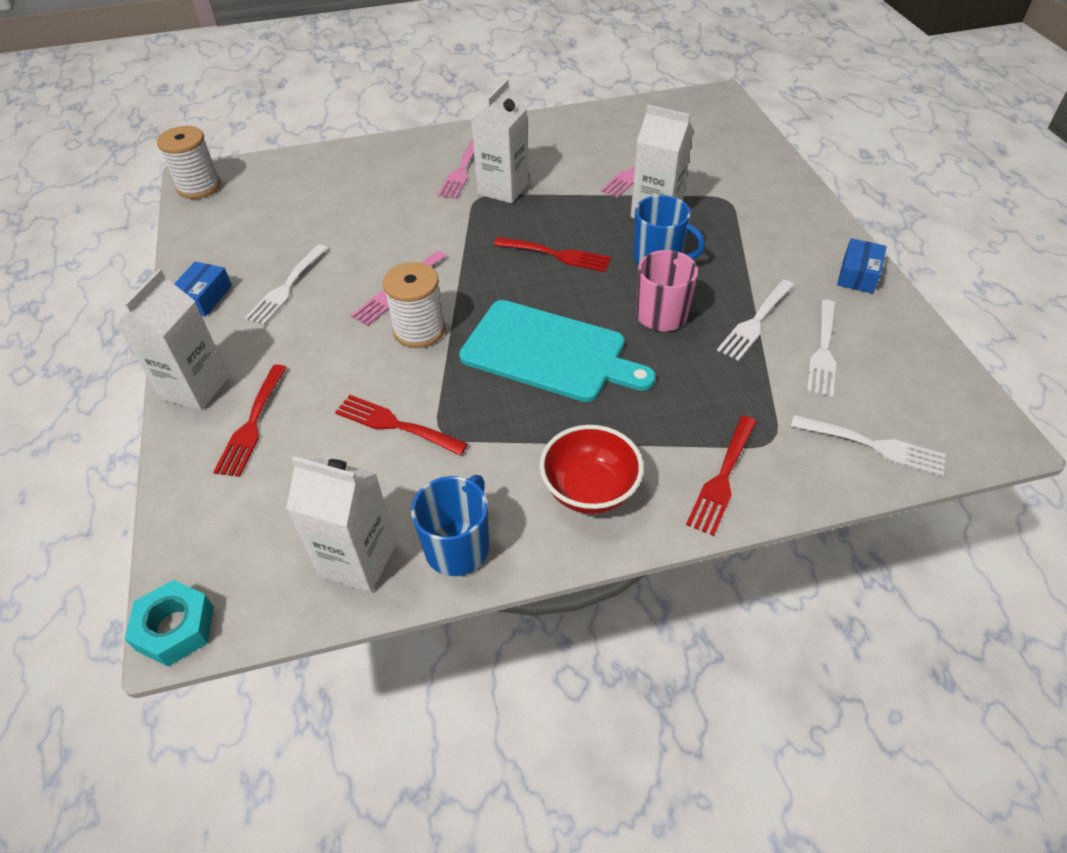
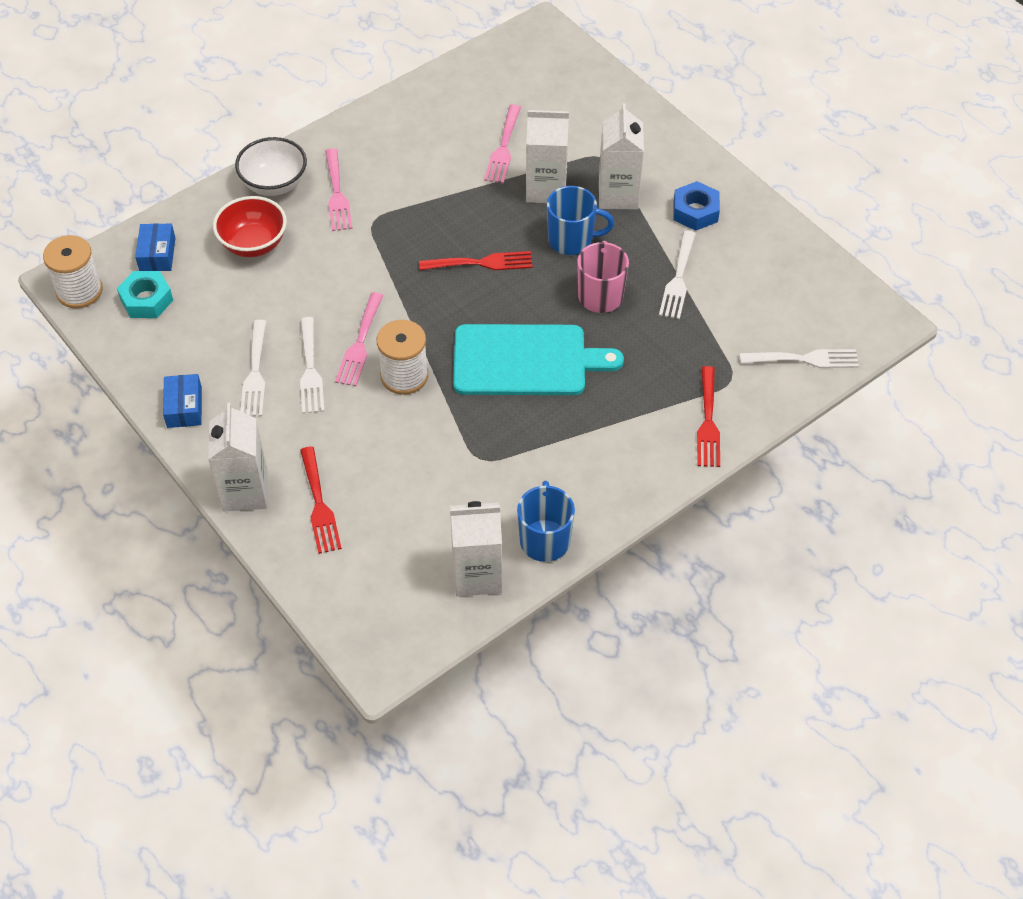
camera: 25 degrees left, 5 degrees up
turquoise nut [125,580,214,667] -> turquoise nut moved to [117,271,173,318]
red fork [335,395,468,455] -> none
white carton [471,79,529,203] -> white carton moved to [599,103,644,210]
red bowl [540,425,644,514] -> red bowl moved to [213,196,287,257]
white fork [806,300,836,397] -> white fork moved to [300,317,325,414]
blue box [837,238,887,294] -> blue box moved to [135,223,175,271]
none -> white bowl [235,137,307,196]
none -> blue nut [673,181,720,231]

